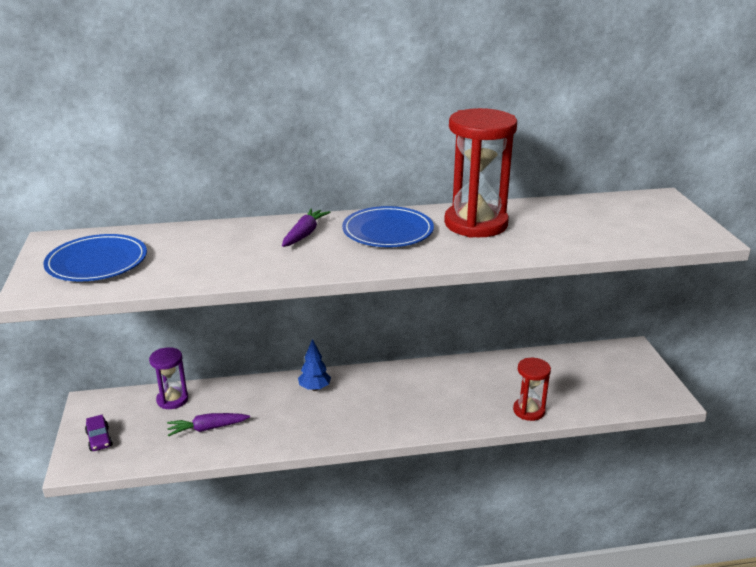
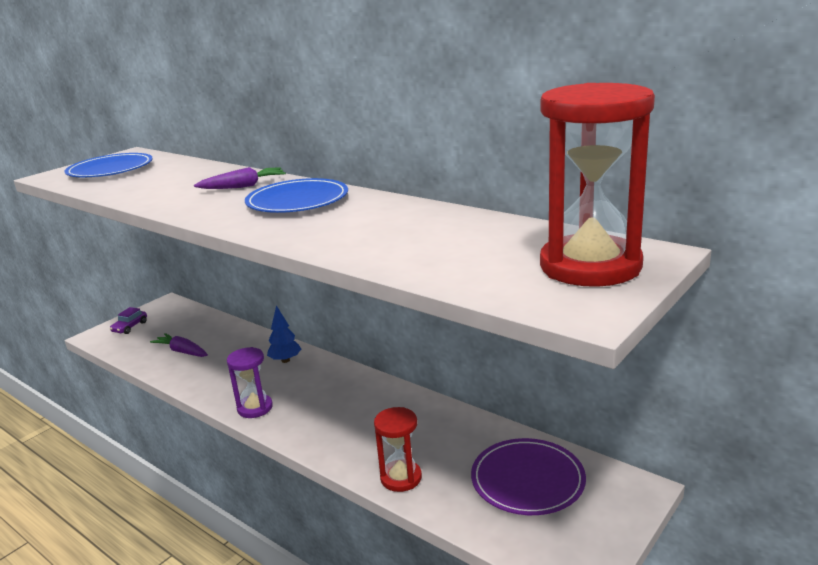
camera: 50 degrees right, 5 degrees down
purple hourglass [149,347,188,409] -> purple hourglass moved to [227,347,273,418]
red hourglass [444,108,517,238] -> red hourglass moved to [540,83,655,287]
none -> purple plate [471,438,586,515]

